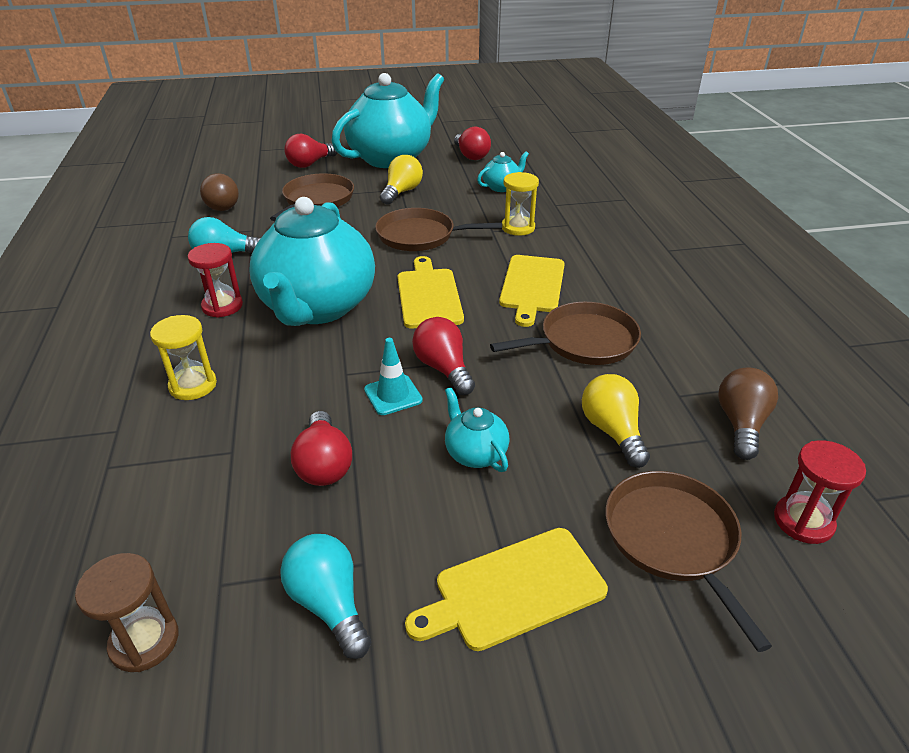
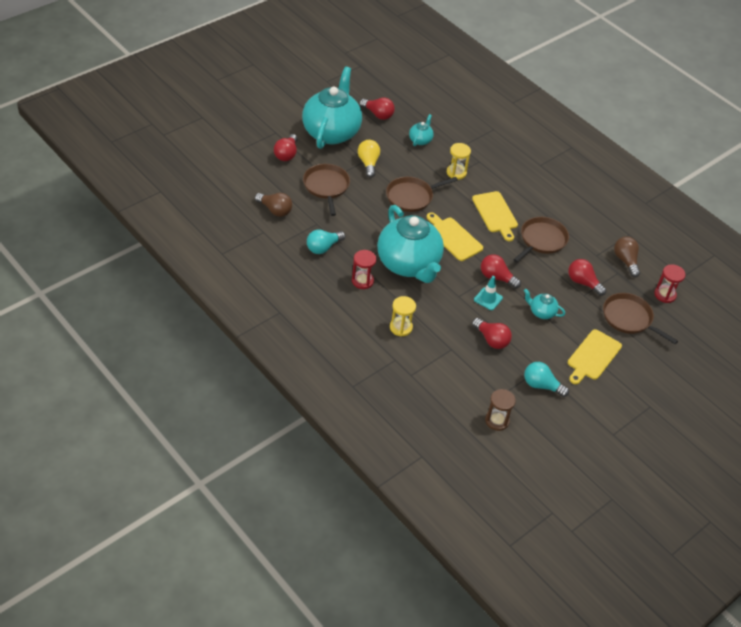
camera: 35 degrees left, 10 degrees up
yellow light bulb [582,374,650,468] -> red light bulb [568,259,606,296]

